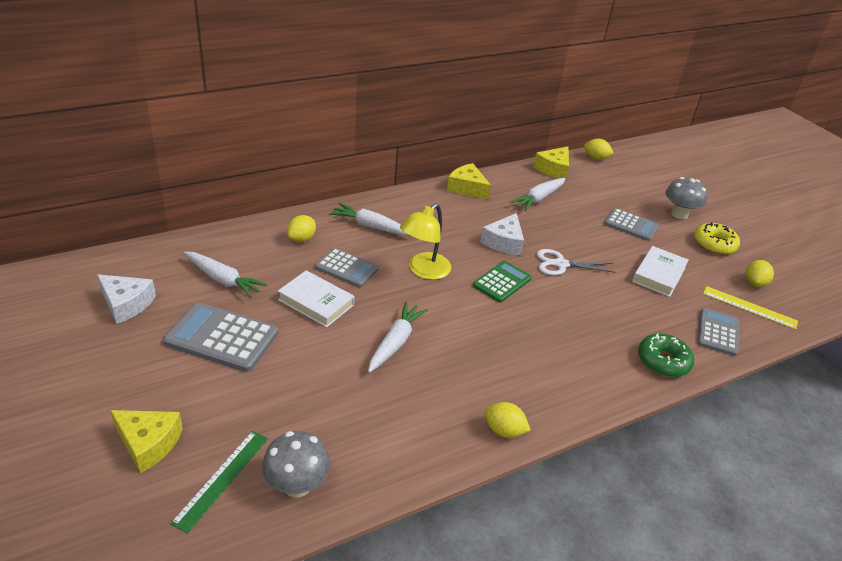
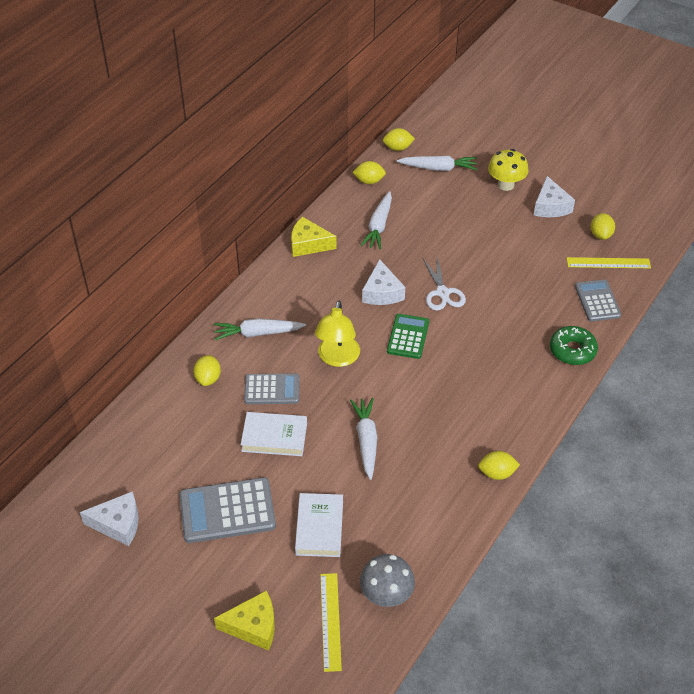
camera: 25 degrees left, 10 degrees up
green ruler [170,431,268,534] -> yellow ruler [320,573,342,672]
white carrot [184,252,267,298] -> white carrot moved to [397,156,477,171]
yellow cheese [533,147,569,180] -> yellow lemon [352,161,386,184]
white scissors [537,249,615,275] -> white scissors turned 75 degrees counterclockwise [423,256,466,311]
grey calculator [604,208,659,241] -> none
white book [632,246,689,297] -> white book moved to [295,493,343,557]
grey mushroom [666,177,708,219] -> yellow mushroom [488,149,529,191]
yellow donut [694,222,740,254] -> white cheese [534,176,575,217]

